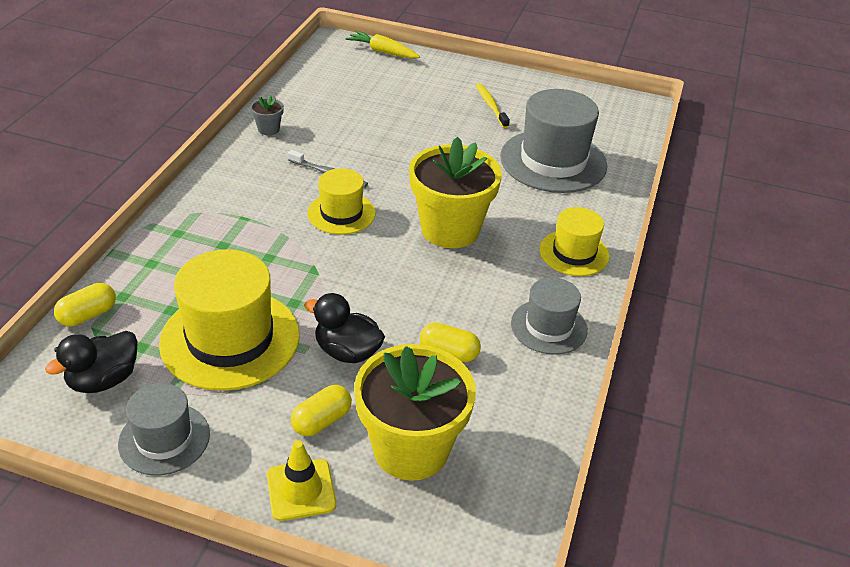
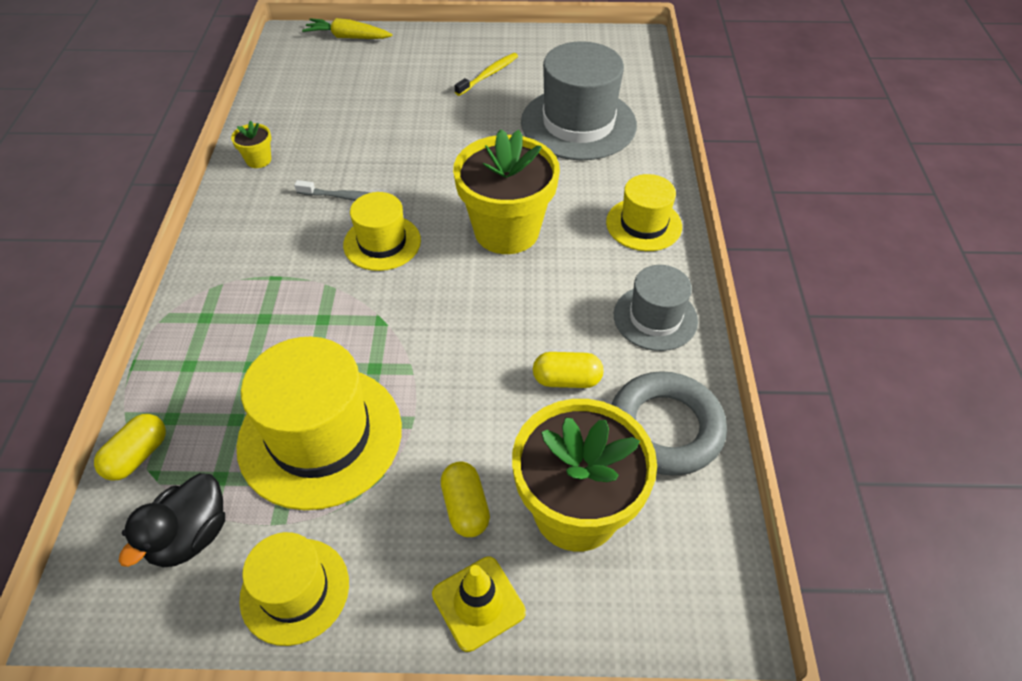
camera: 15 degrees left, 10 degrees up
grey hat [118,383,210,475] -> yellow hat [239,532,349,646]
grey flower pot [250,95,284,135] -> yellow flower pot [231,121,271,168]
yellow capsule [291,385,352,436] -> yellow capsule turned 45 degrees counterclockwise [441,462,490,537]
black duck [304,293,385,363] -> none
yellow toothbrush [476,83,510,128] -> yellow toothbrush turned 75 degrees clockwise [455,53,518,96]
none -> grey ring [611,371,727,476]

